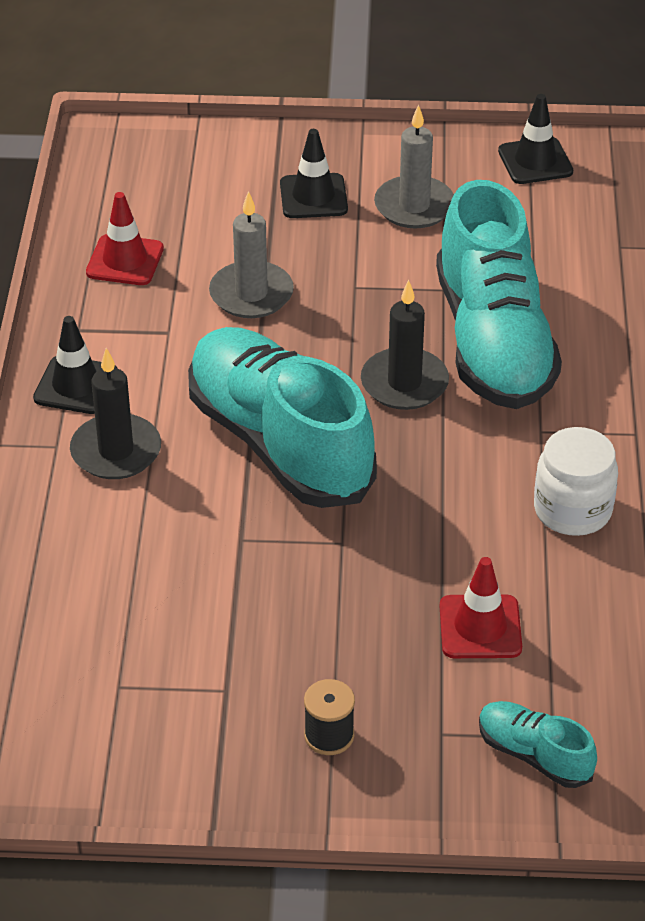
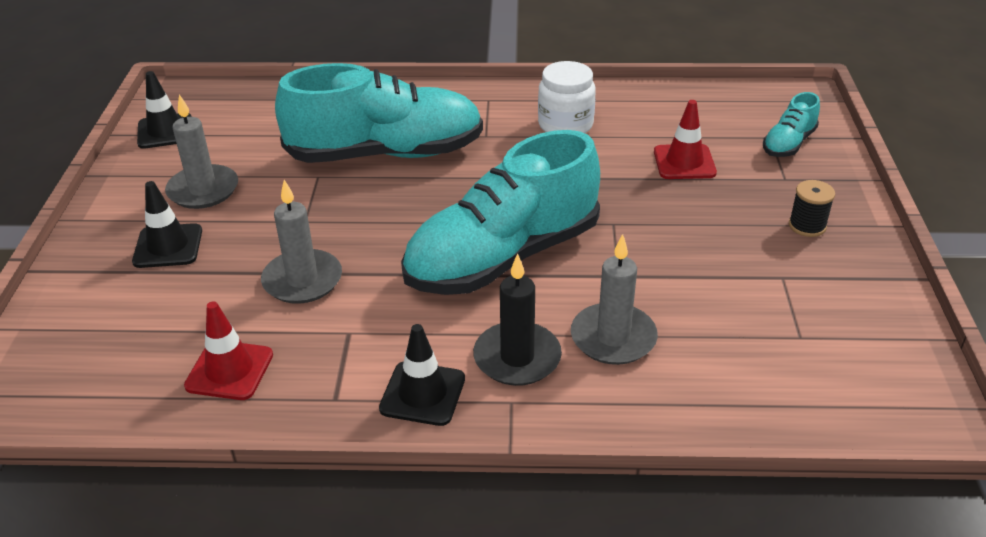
camera: 90 degrees left, 5 degrees down
black candle [361,280,449,410] -> none
none -> grey candle [571,234,658,365]

